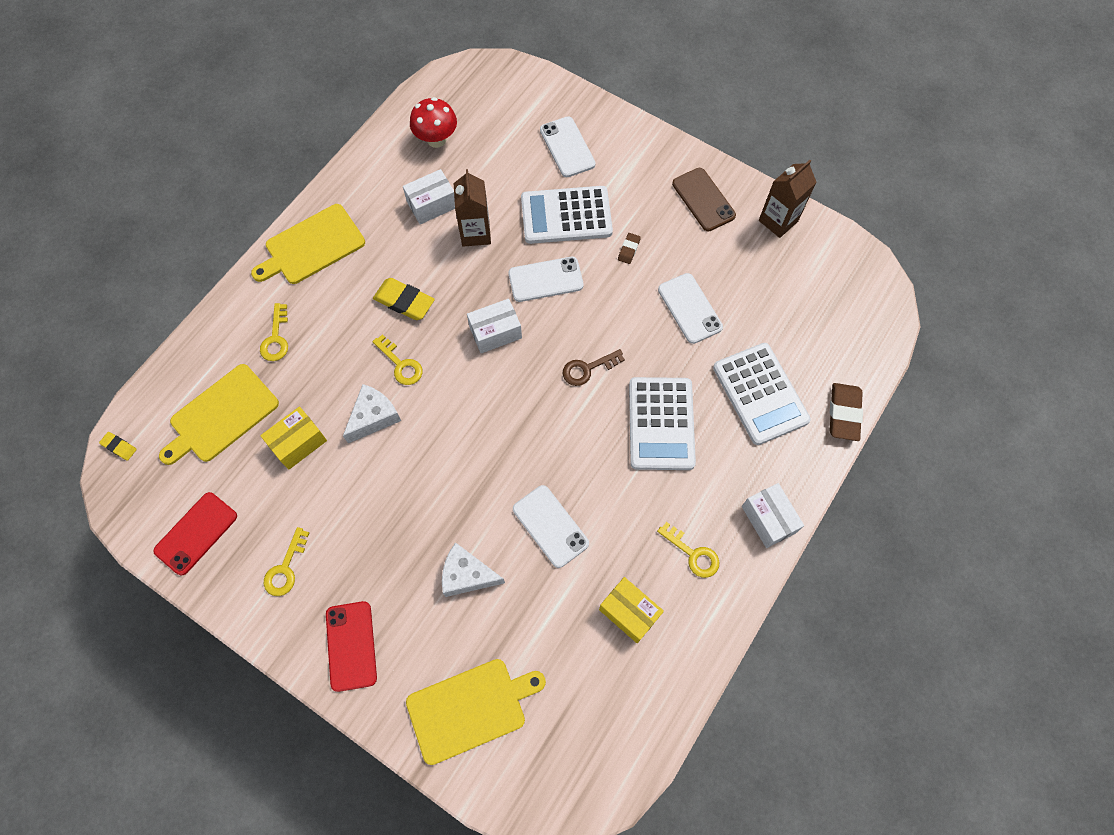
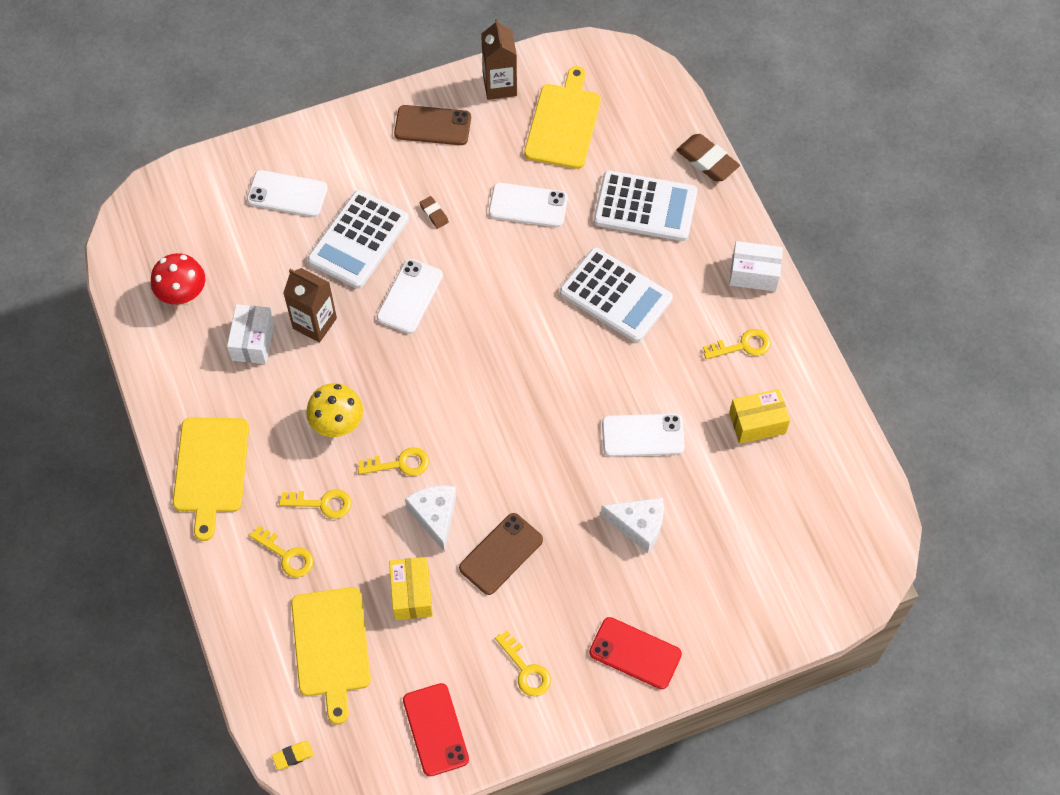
camera: 55 degrees left, 5 degrees down
yellow eraser [373,278,435,320] -> yellow mushroom [306,383,363,437]
yellow cutting board [406,659,546,765] -> yellow cutting board moved to [524,66,601,169]
white cheese [442,542,505,597] -> white cheese turned 120 degrees counterclockwise [601,498,664,553]
white box [467,299,522,353] -> none
brown key [563,349,625,386] -> none
none -> yellow key [279,489,351,519]
none -> brown phone [459,513,543,595]

